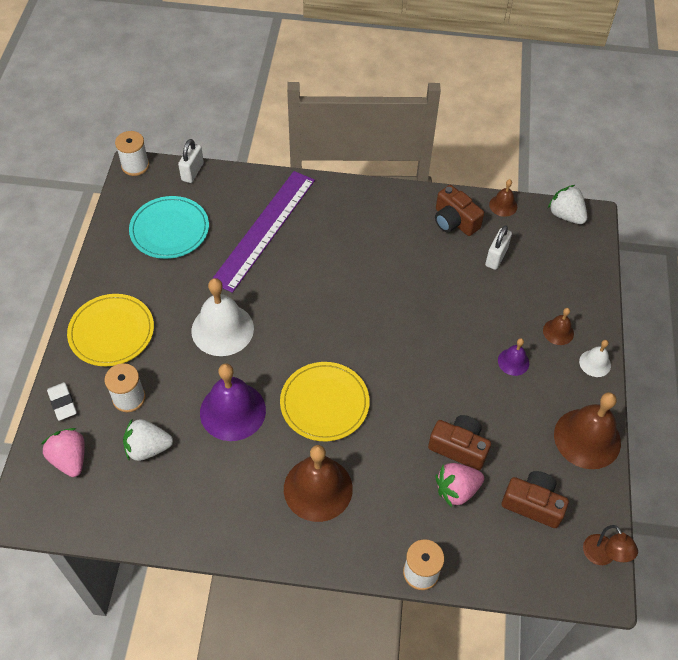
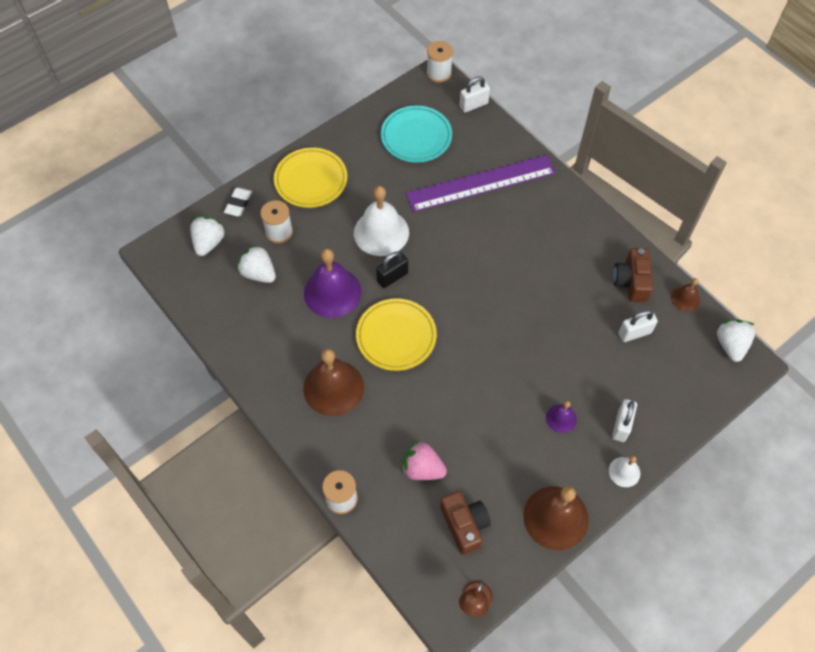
camera: 45 degrees right, 5 degrees up
pink strawberry [41,428,85,477] -> white strawberry [190,217,226,256]
brown camera [428,415,491,470] -> none
brown bell [543,308,574,345] -> white padlock [612,399,637,442]
none -> black padlock [376,251,408,288]

